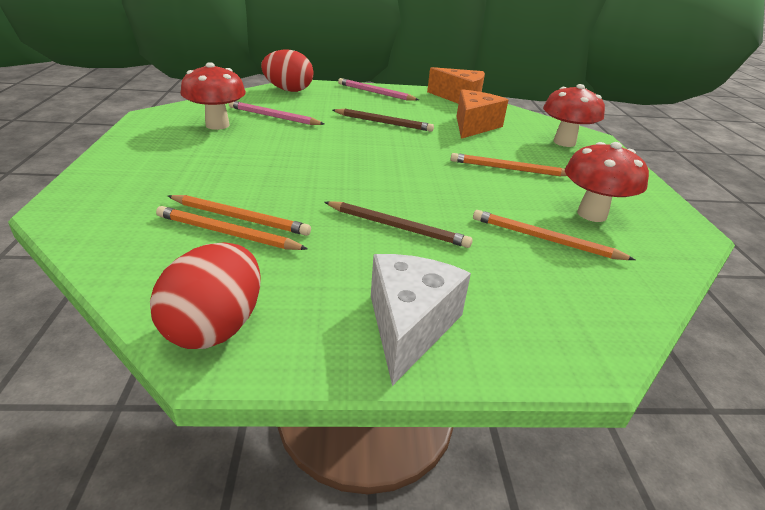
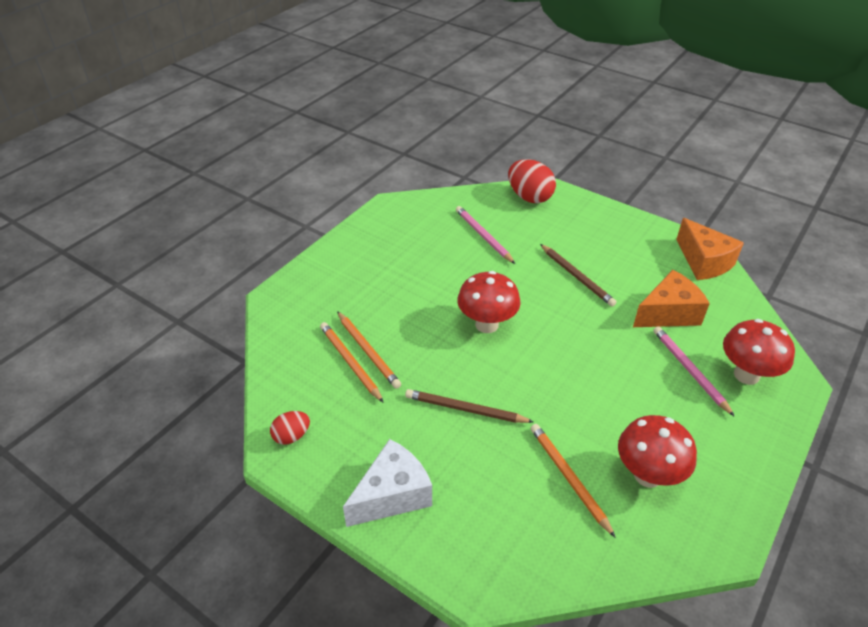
camera: 40 degrees right, 10 degrees up
red egg [150,242,261,349] -> red egg [270,411,310,445], size x0.55
red mushroom [180,62,246,130] -> red mushroom moved to [457,271,521,333]
brown pencil [324,201,473,248] -> brown pencil turned 135 degrees clockwise [405,389,533,423]
pink pencil [338,78,419,101] -> pink pencil moved to [653,326,735,417]
orange pencil [451,153,567,176] -> none

